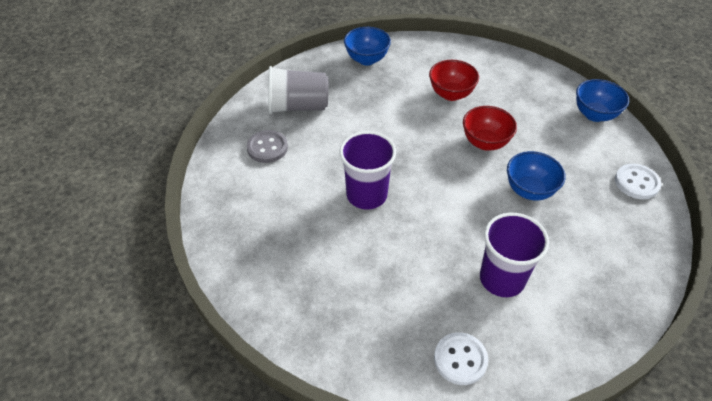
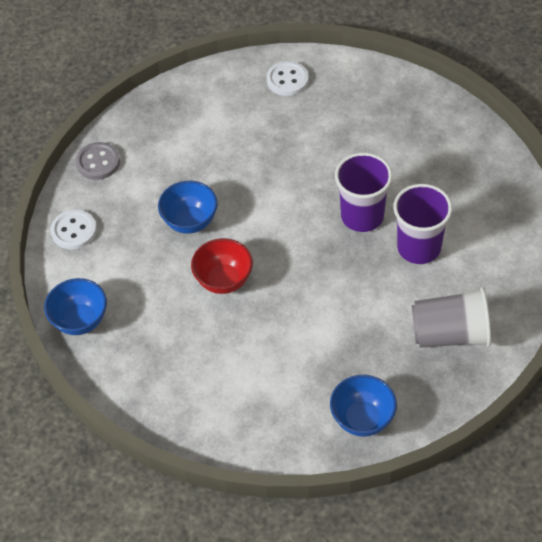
camera: 175 degrees left, 5 degrees up
grey button [247,130,288,163] -> grey button moved to [76,142,120,180]
red bowl [429,60,479,101] -> none
purple cup [480,213,549,297] -> purple cup moved to [393,184,452,264]

